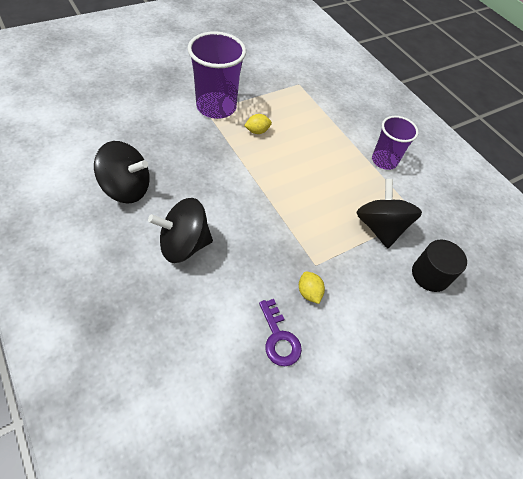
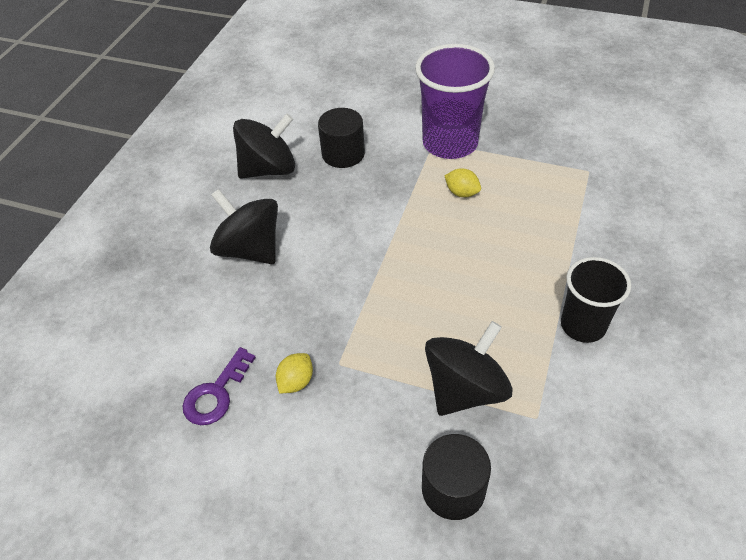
camera: 60 degrees right, 5 degrees down
black spinning top [94,141,150,204] -> black spinning top turned 90 degrees counterclockwise [233,113,295,179]
purple cup [372,116,419,170] -> black cup [561,257,631,343]
none -> black cylinder [318,108,365,168]

